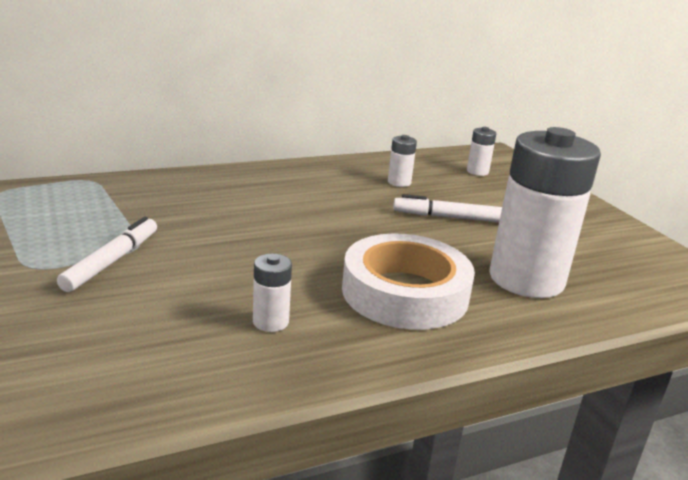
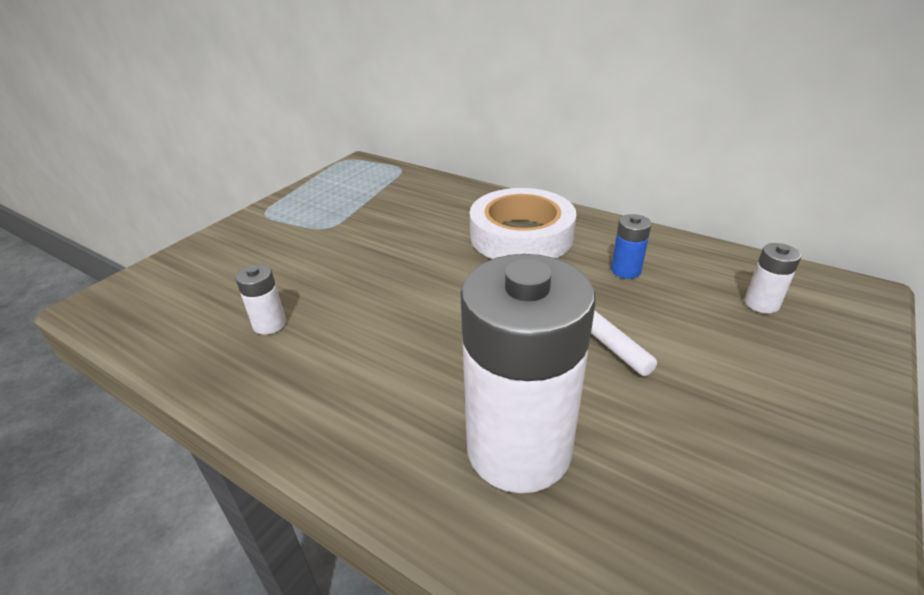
camera: 60 degrees right, 10 degrees up
white marker [57,217,157,292] -> none
white tape [342,233,475,330] -> white tape moved to [470,188,577,259]
white battery [388,135,417,187] -> blue battery [611,214,651,279]

